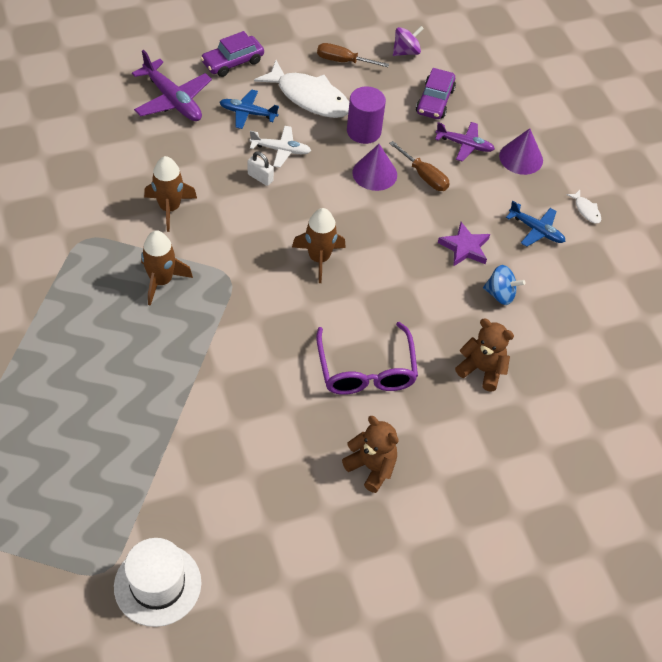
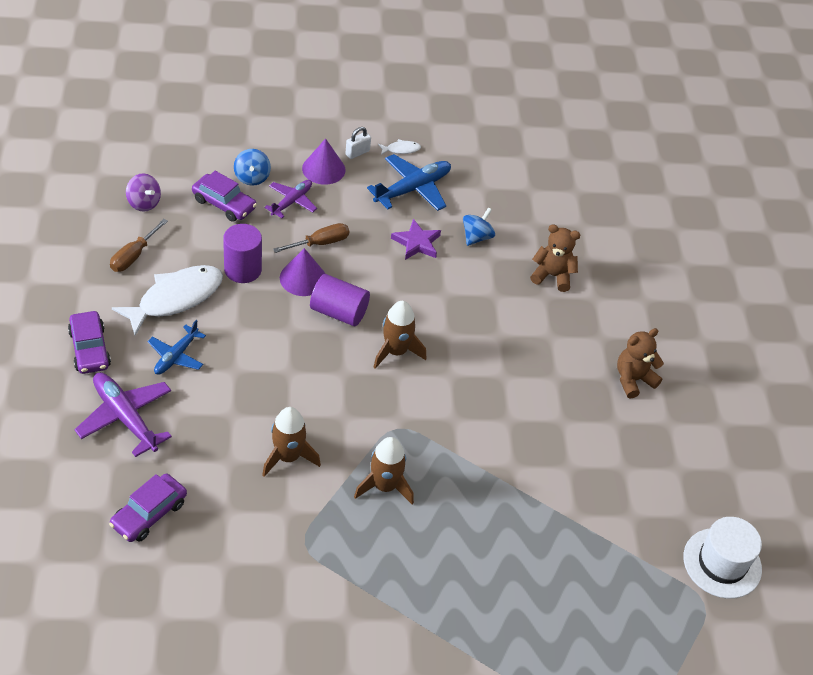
camera: 75 degrees left, 5 degrees down
purple plane [132,50,212,121] -> purple plane turned 105 degrees counterclockwise [74,373,172,457]
white padlock [248,151,274,186] -> white padlock moved to [346,127,371,159]
white plane [250,126,311,168] -> none
purple glasses [316,322,418,395] -> none
purple spinning top [393,26,424,56] -> purple spinning top turned 150 degrees clockwise [126,174,161,212]
brown teddy bear [455,318,514,392] -> brown teddy bear turned 60 degrees clockwise [530,224,580,292]
blue plane [506,201,566,247] -> blue plane [367,154,451,211], size x1.57
none -> purple car [109,474,187,542]
none -> blue spinning top [234,149,271,186]
none -> purple cylinder [310,274,370,326]

